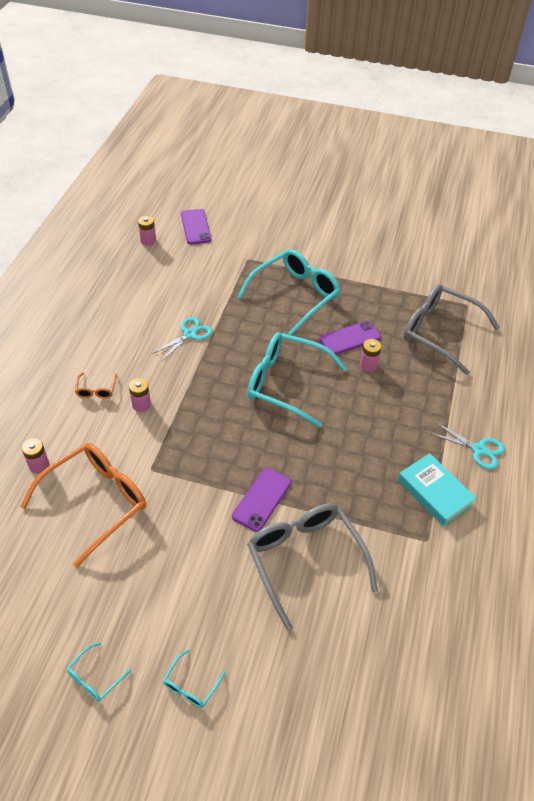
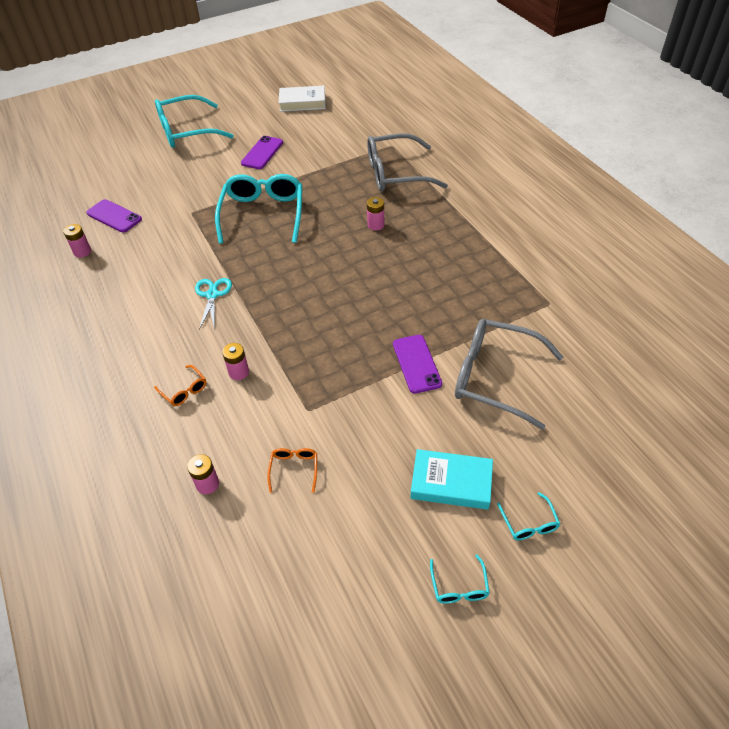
camera: 40 degrees left, 0 degrees up
orange glasses [20,443,146,567] -> orange glasses [267,448,317,493], size x0.42
turquoise glasses [247,332,347,428] -> turquoise glasses moved to [155,95,234,148]
purple phone [319,321,381,355] -> purple phone moved to [241,136,283,169]
turquoise book [398,453,476,526] -> turquoise book moved to [410,449,493,510]
turquoise scissors [430,423,505,470] -> none
none -> white book [279,85,326,112]

